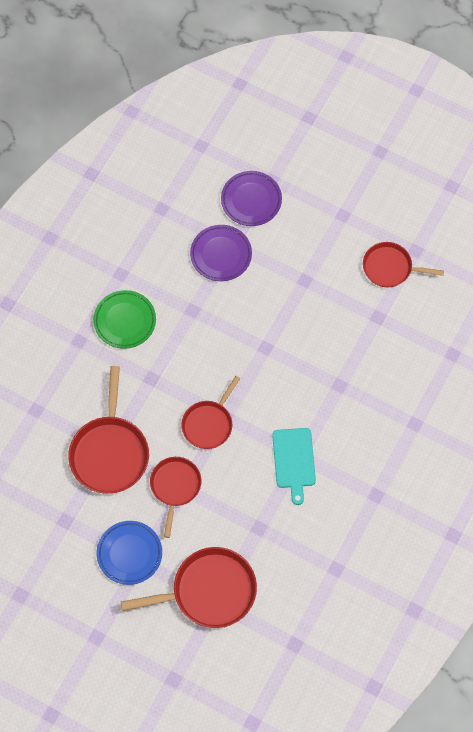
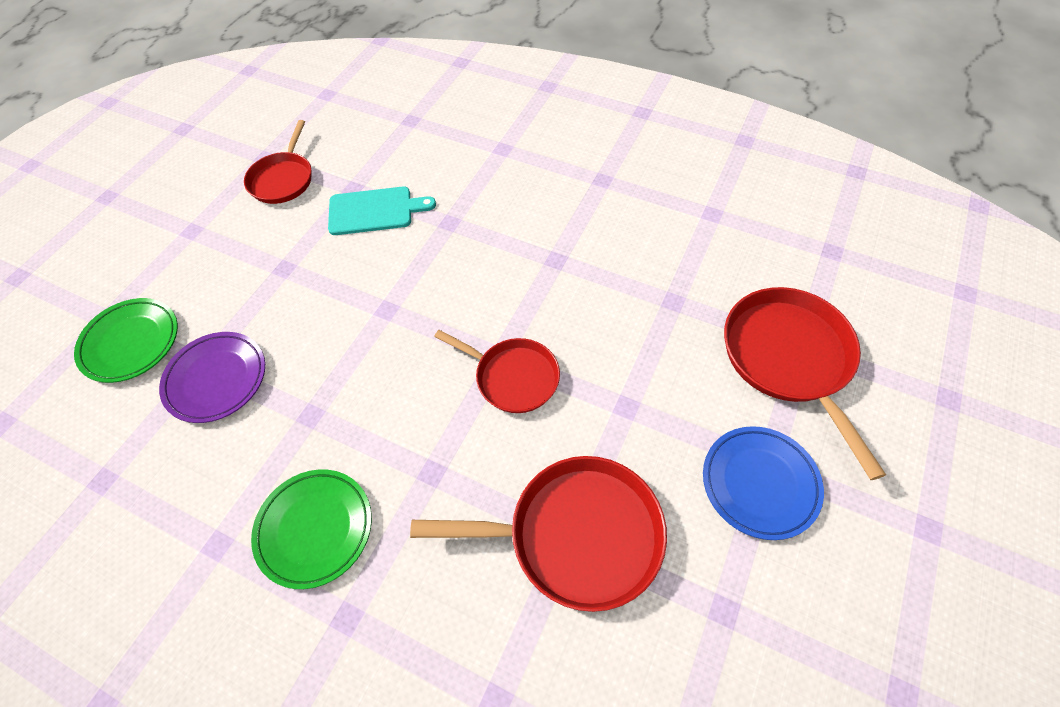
camera: 90 degrees left, 10 degrees down
red pan [150,457,202,538] -> none
purple plate [221,171,282,226] -> green plate [74,298,178,383]
turquoise cutting board [272,428,316,505] -> turquoise cutting board moved to [328,187,436,235]

